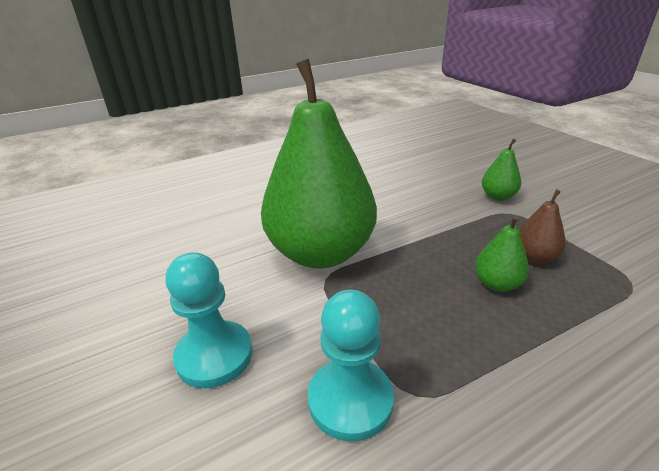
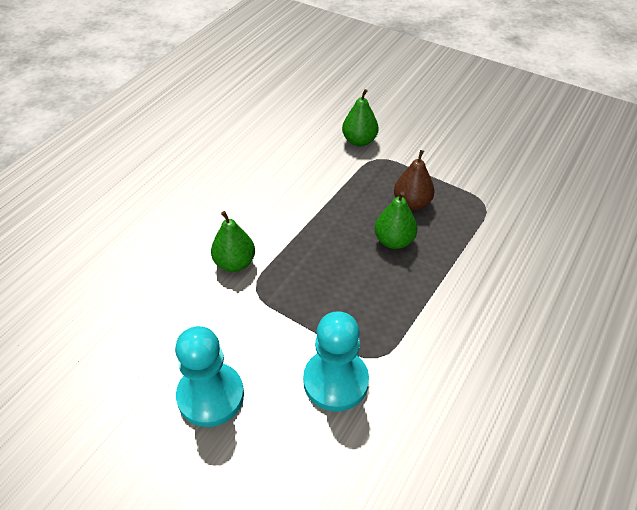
camera: 30 degrees left, 15 degrees up
green pear [261,59,377,268] -> green pear [211,211,255,272], size x0.40

